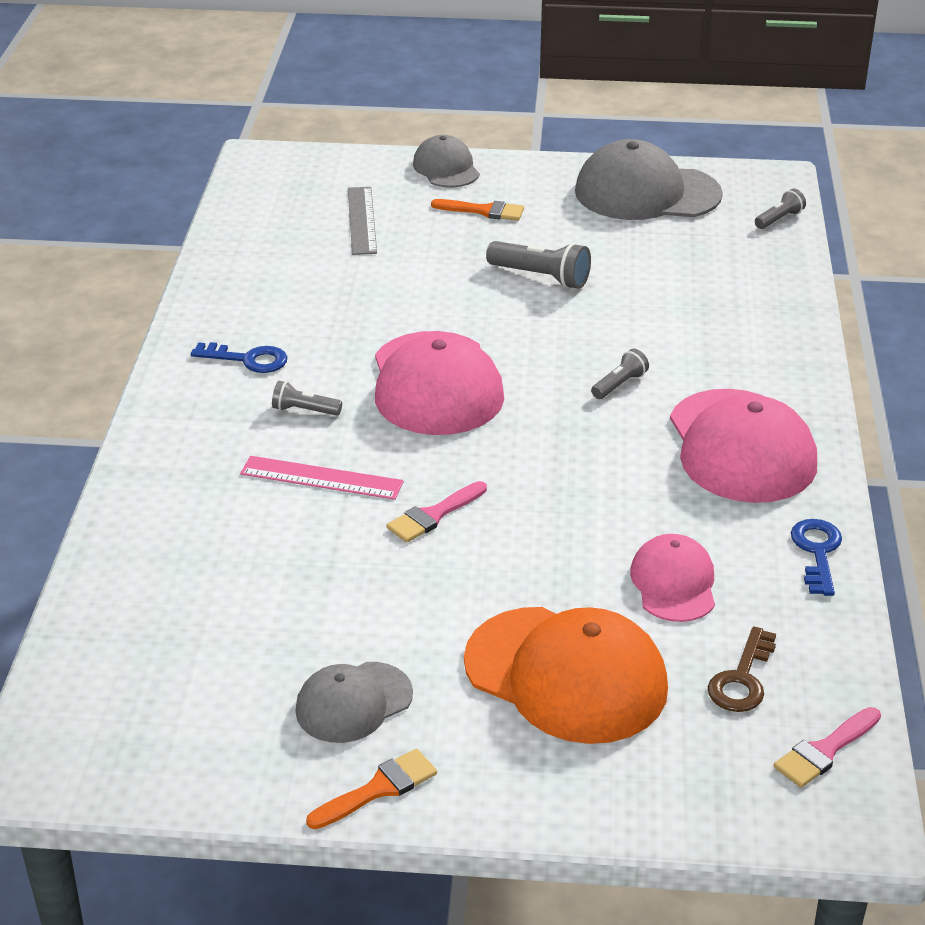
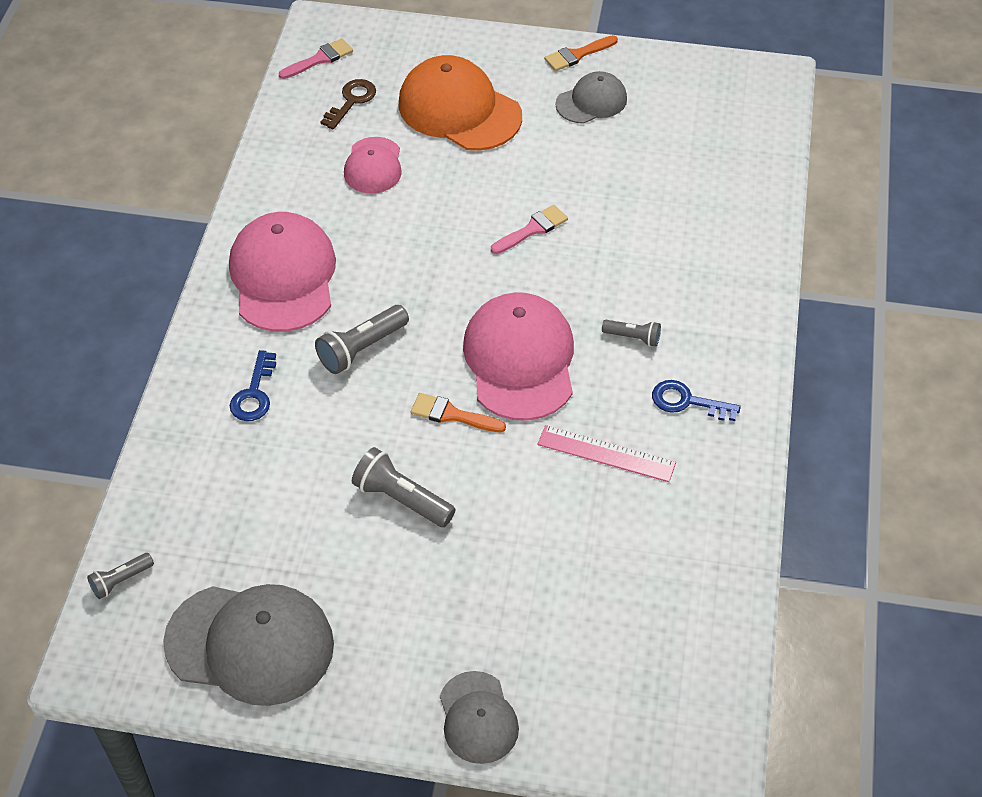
camera: 175 degrees left, 15 degrees up
pink ruler [240,456,404,500] -> pink ruler moved to [538,425,676,482]
grey ruler [348,187,377,255] -> none
orange brush [431,199,524,221] -> orange brush moved to [411,393,506,433]
grey flashlight [591,349,649,399] -> grey flashlight [315,305,409,374], size x1.69
blue key [791,519,842,596] -> blue key moved to [230,350,276,421]

